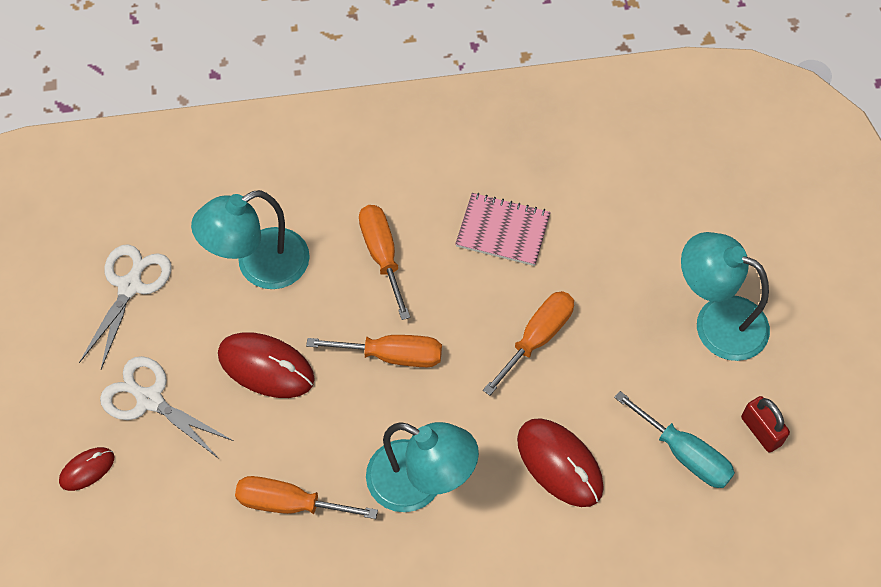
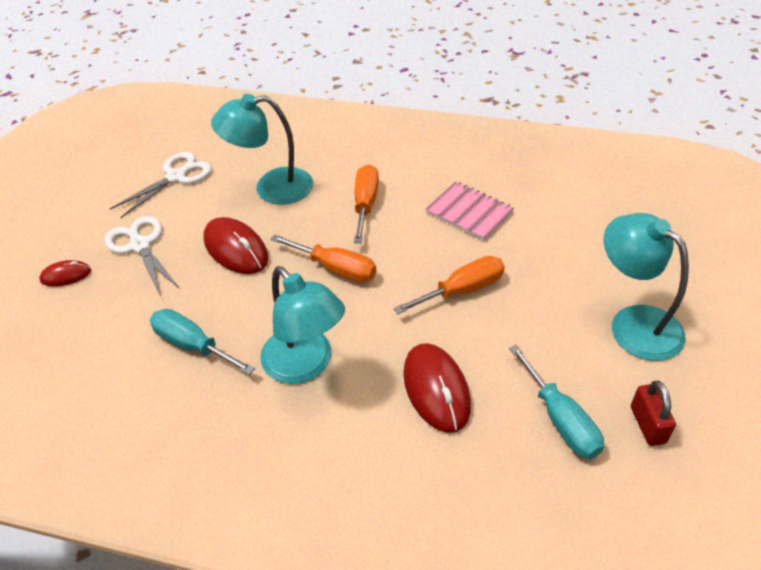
camera: 25 degrees right, 15 degrees down
orange screwdriver [235,476,378,519] -> turquoise screwdriver [150,309,255,375]

